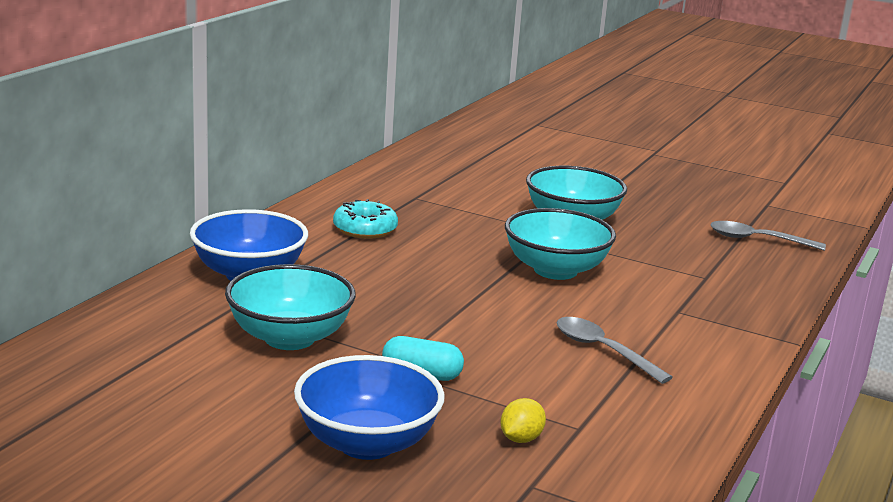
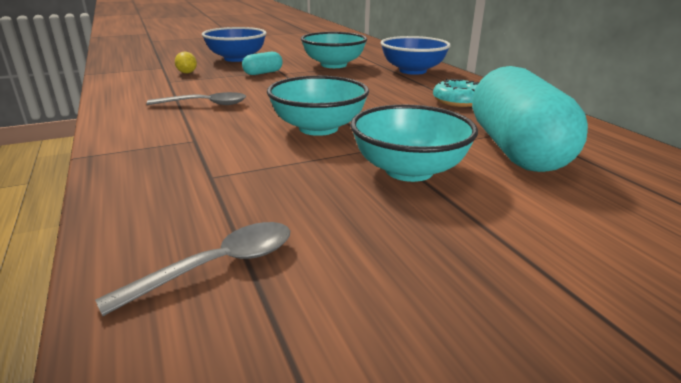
camera: 130 degrees right, 5 degrees up
none -> turquoise capsule [472,66,588,172]

